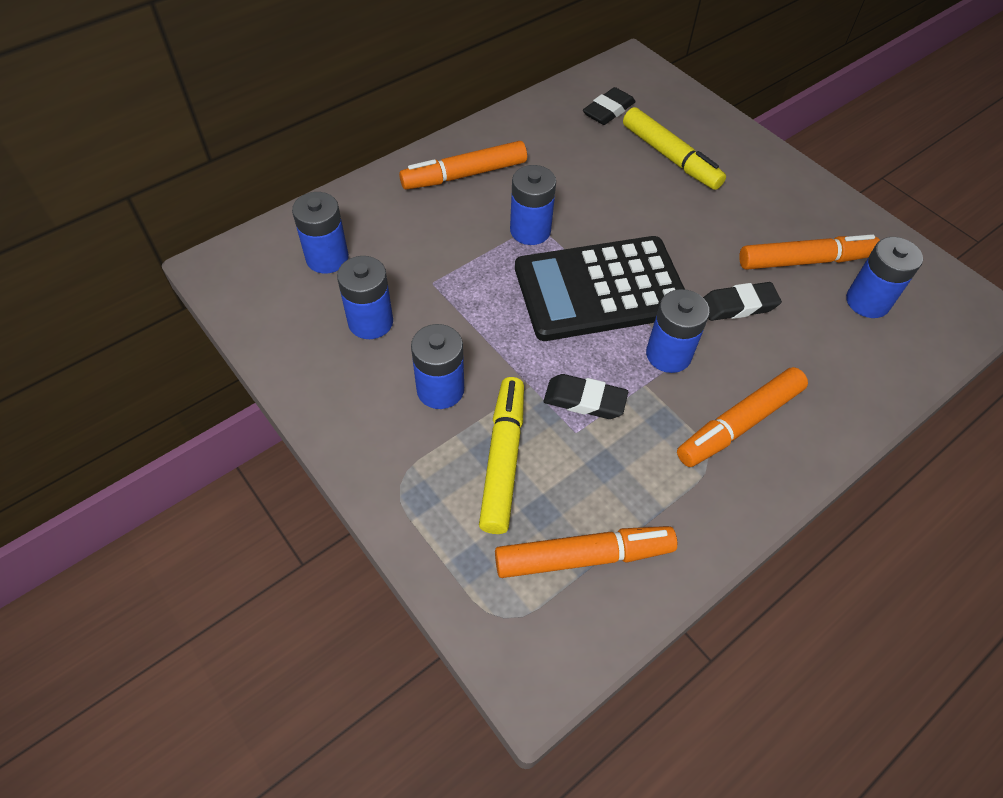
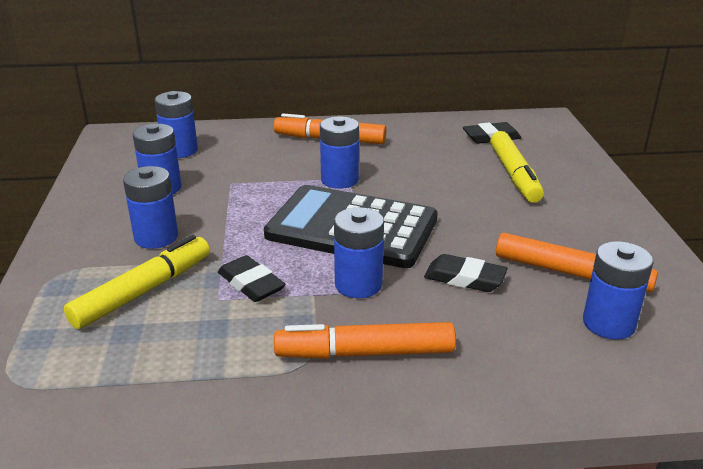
camera: 35 degrees right, 25 degrees down
orange marker [495,526,677,578] -> none

